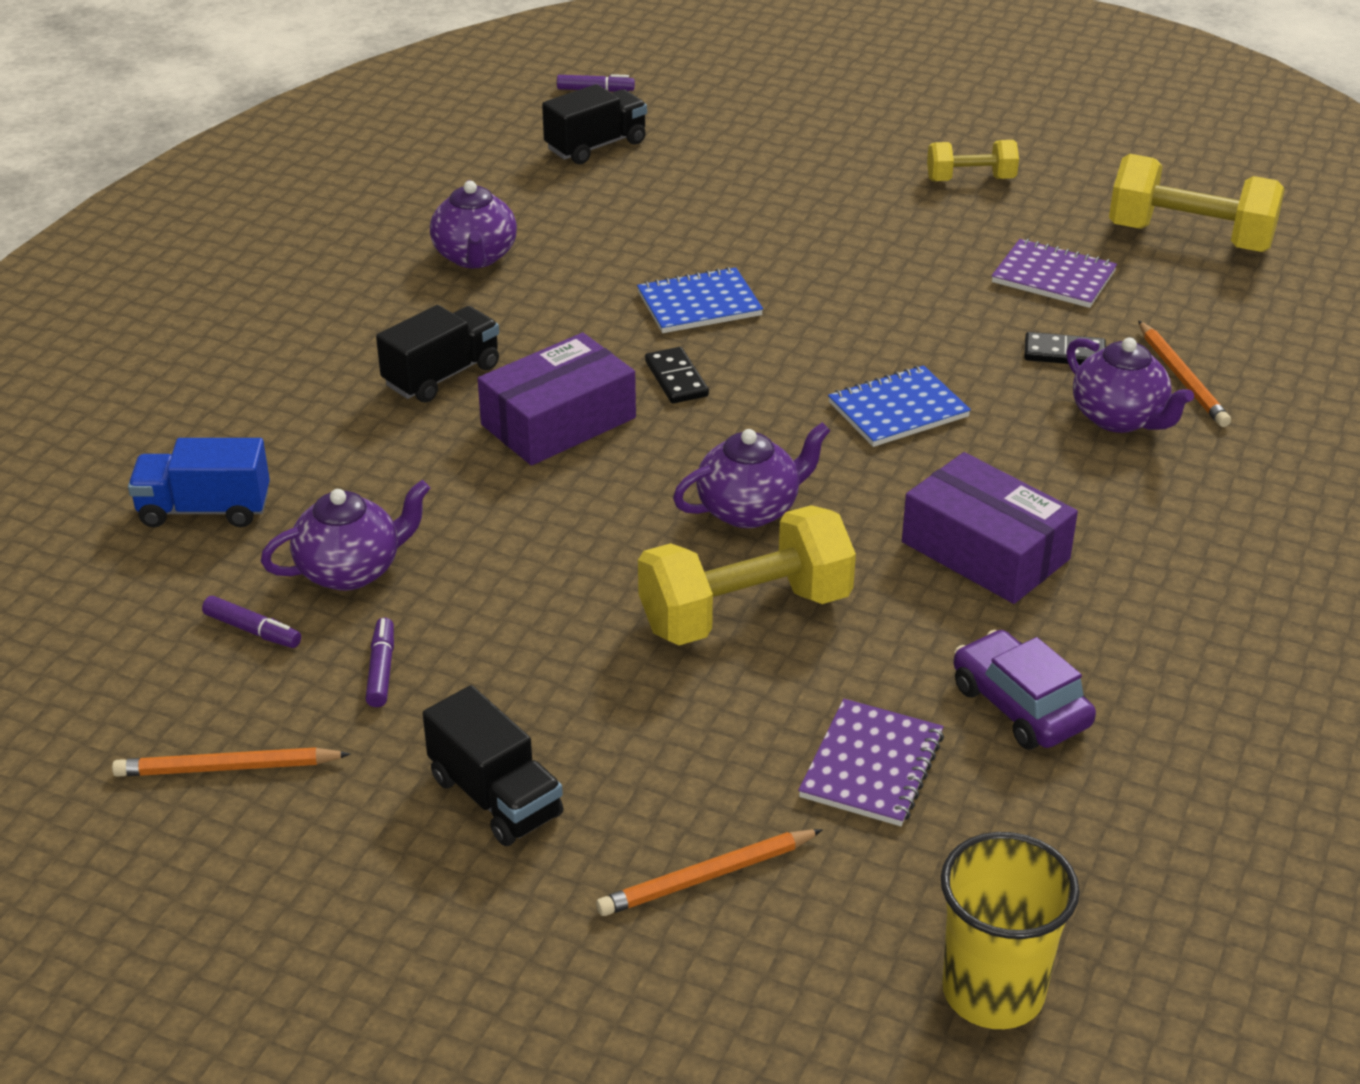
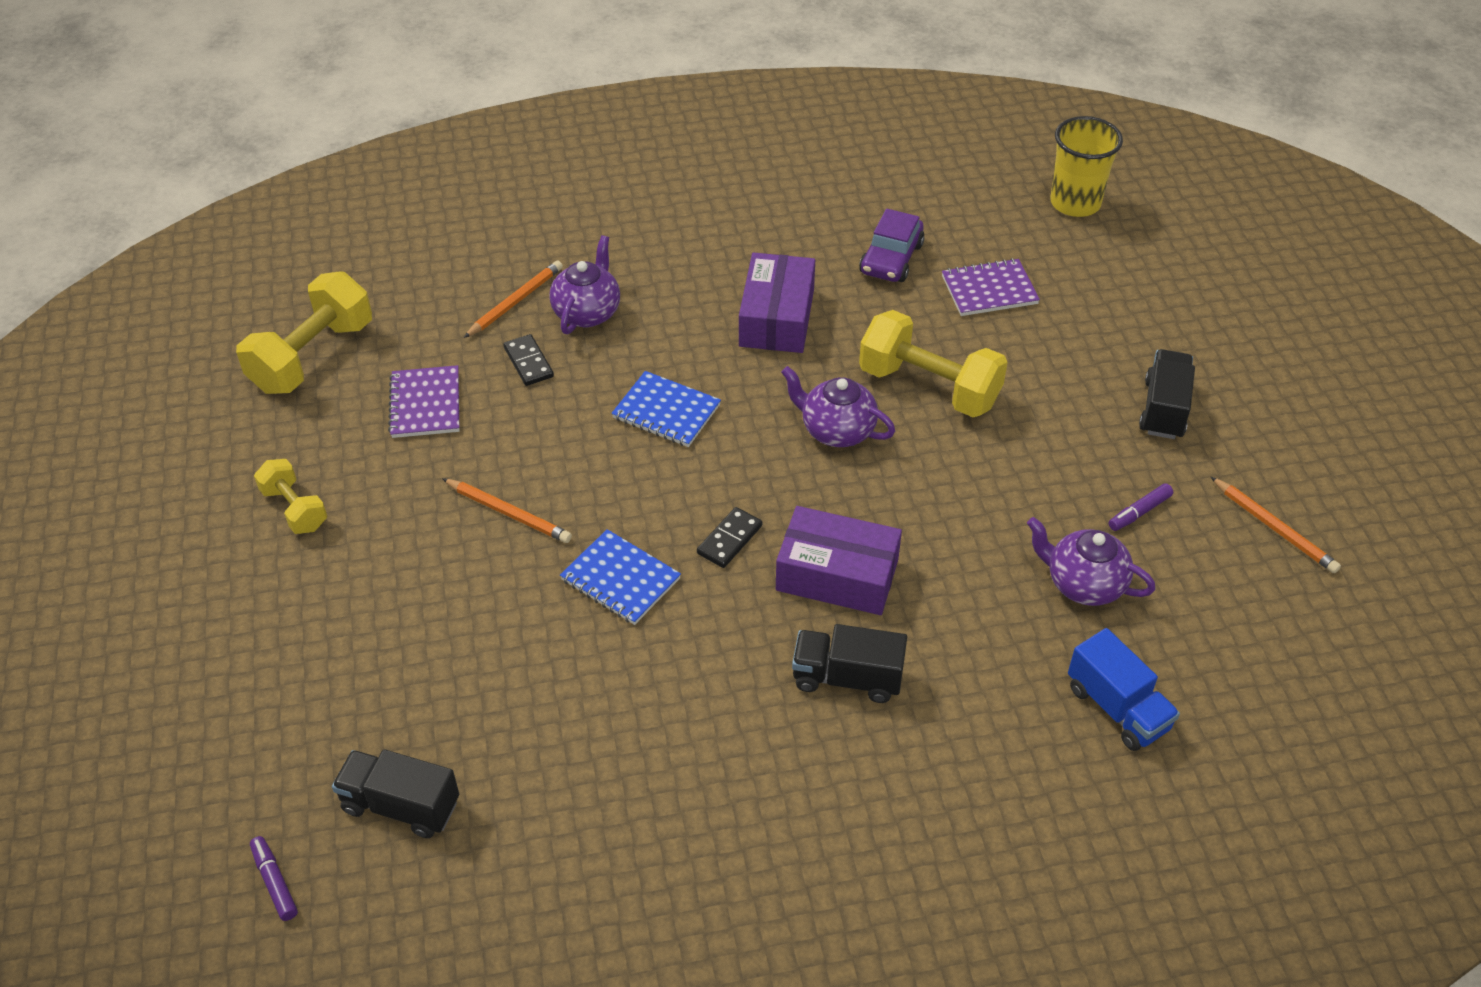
camera: 125 degrees left, 10 degrees up
purple marker [202,596,301,648] -> none
purple teapot [430,180,517,268] -> none
orange pencil [596,829,823,916] -> orange pencil moved to [442,478,572,543]
yellow dumbbell [1109,154,1285,252] -> yellow dumbbell turned 45 degrees clockwise [236,271,372,394]

